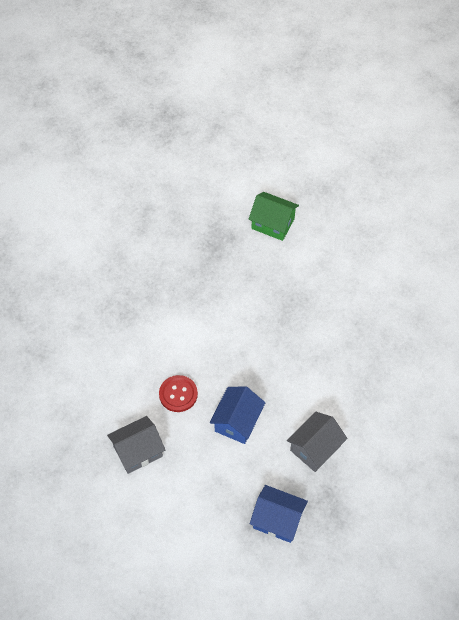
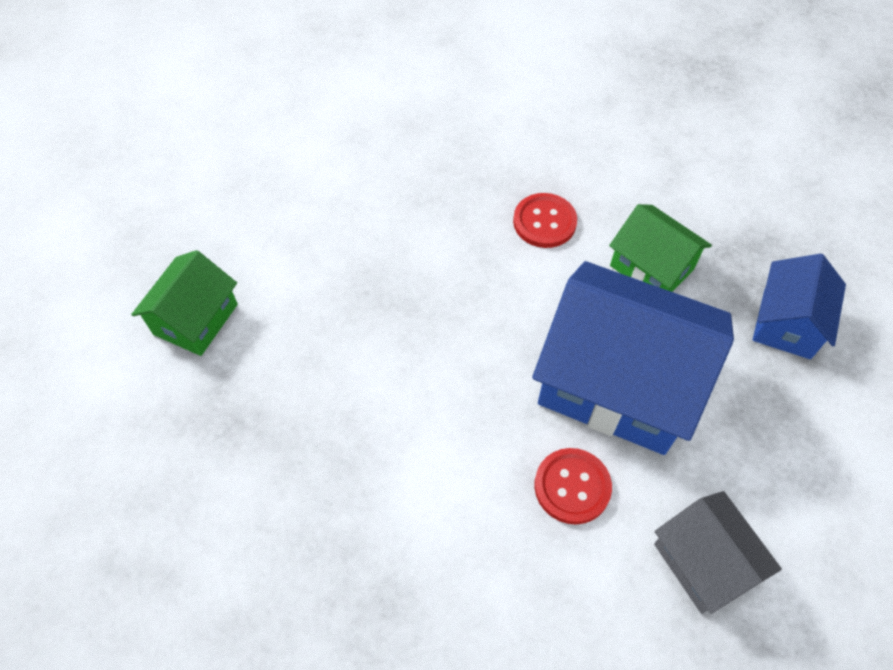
camera: 90 degrees left, 0 degrees up
blue house [210,386,265,444] -> blue house [532,261,734,455], size x1.88
grey house [287,412,347,472] -> green house [609,204,712,292]
none -> red button [513,193,577,248]

